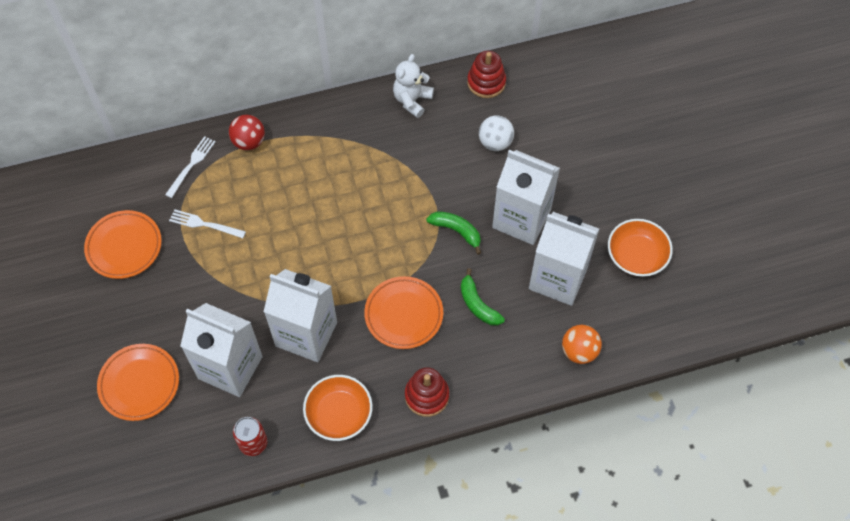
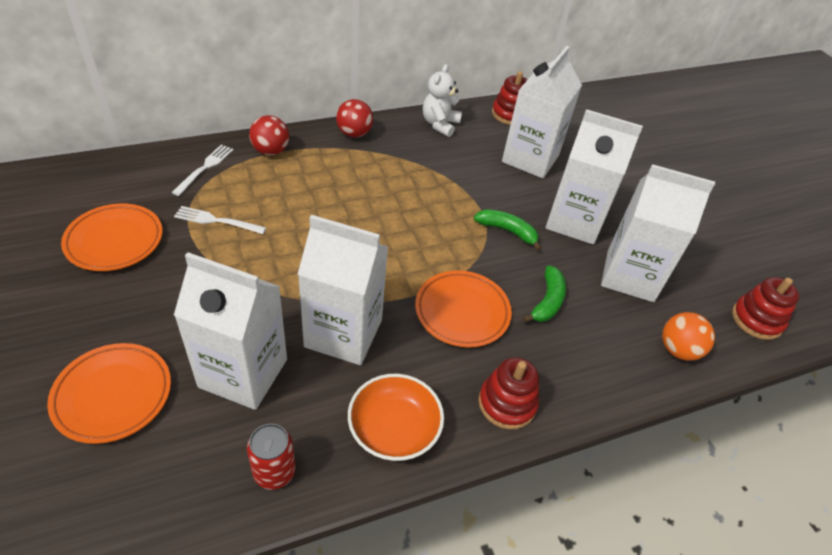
camera: 10 degrees left, 15 degrees down
green banana [461,268,505,326] -> green banana turned 120 degrees counterclockwise [523,266,566,323]
white ball [479,116,514,151] -> white carton [502,46,582,178]
orange bowl [608,219,673,277] -> none
none -> red ball [336,99,373,137]
none -> red stacking toy [732,277,799,340]

